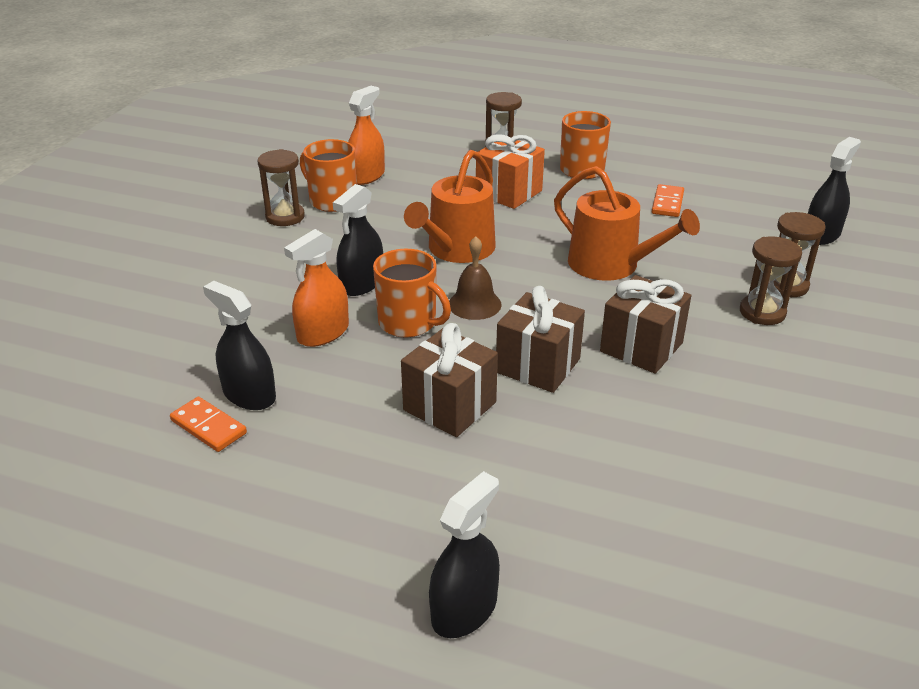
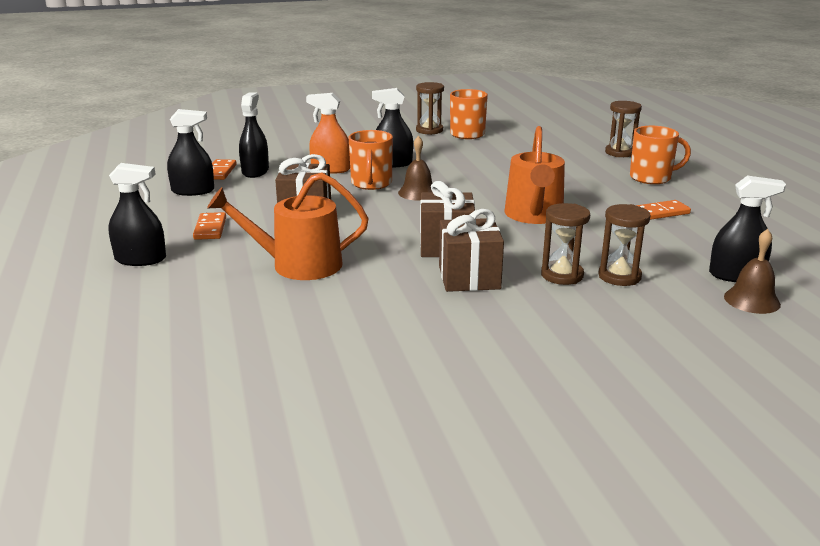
camera: 55 degrees right, 10 degrees down
orange spray bottle [348,86,385,185] -> none
orange watering can [404,150,496,263] -> orange watering can moved to [207,172,368,280]
orange gift [476,134,545,209] -> none
brown gift [496,286,585,393] -> brown gift moved to [439,209,504,292]
none -> black spray bottle [167,109,214,196]
none -> orange domino [193,212,226,240]
none -> brown bell [724,229,781,314]

